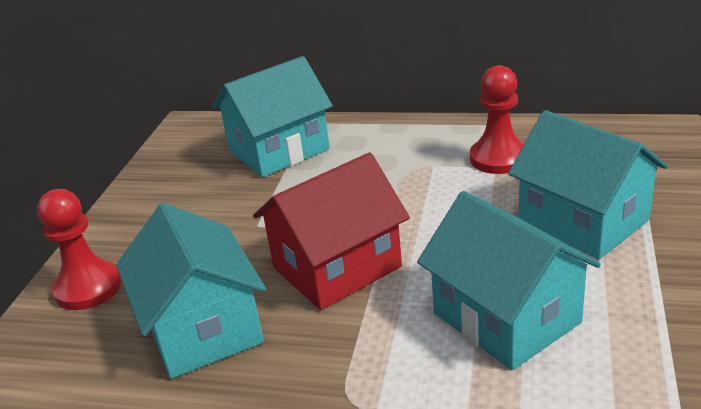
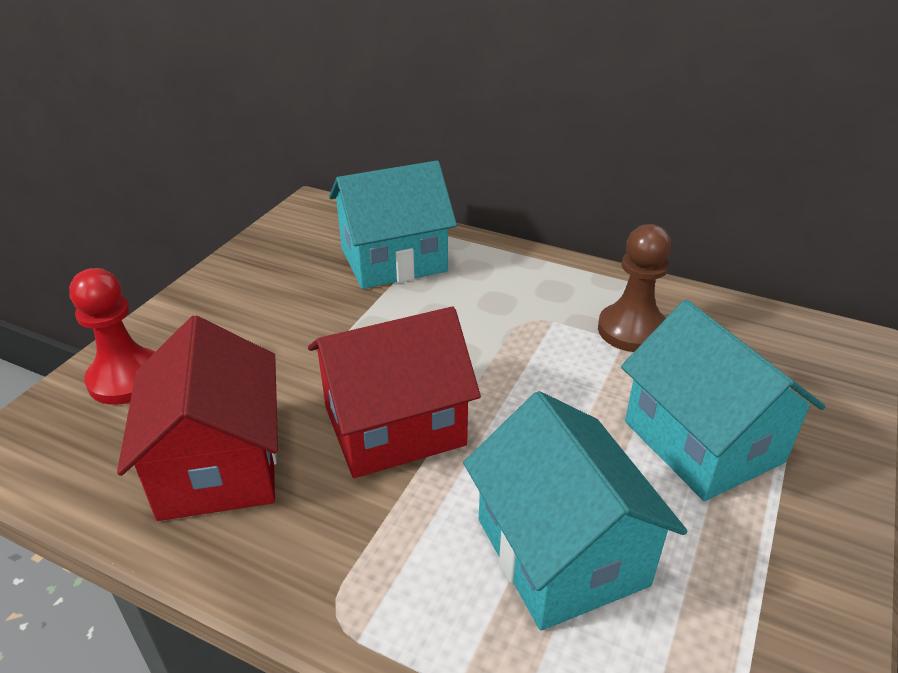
camera: 10 degrees right, 5 degrees up
turquoise house [116,203,266,379] -> red house [117,316,278,521]
red pawn [470,65,524,174] -> brown pawn [598,224,671,352]

